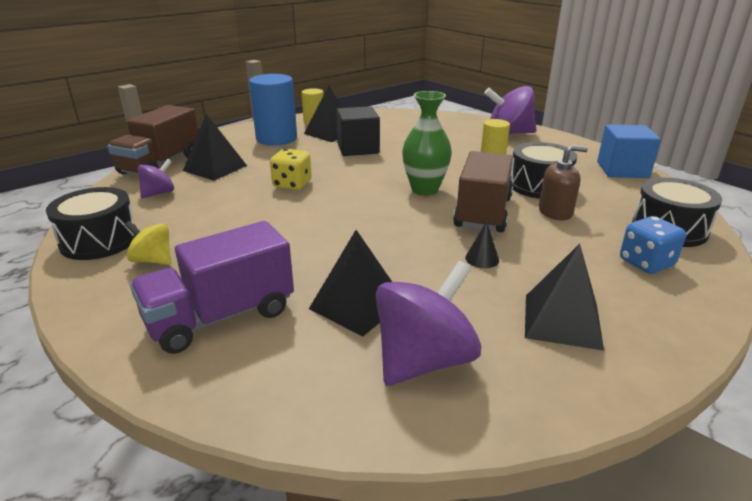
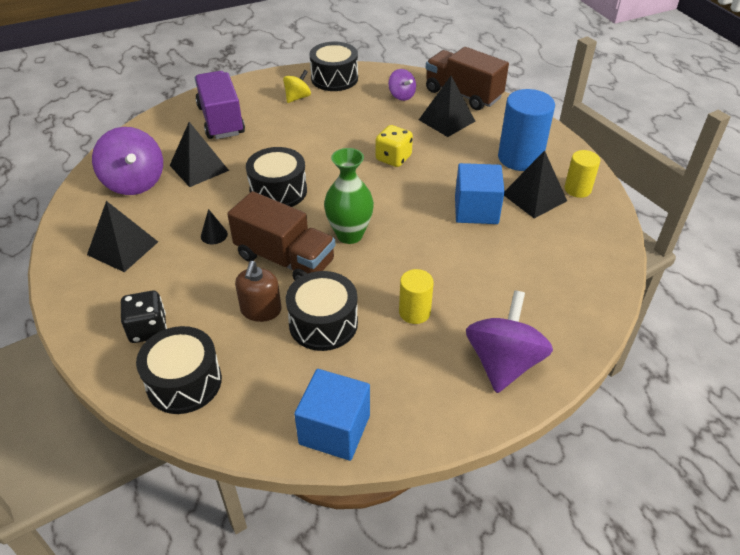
camera: 105 degrees right, 15 degrees up
black cube [336,106,380,156] -> blue cube [455,163,505,224]
blue dice [620,216,686,274] -> black dice [121,291,167,343]
none -> black drum [246,147,307,207]

